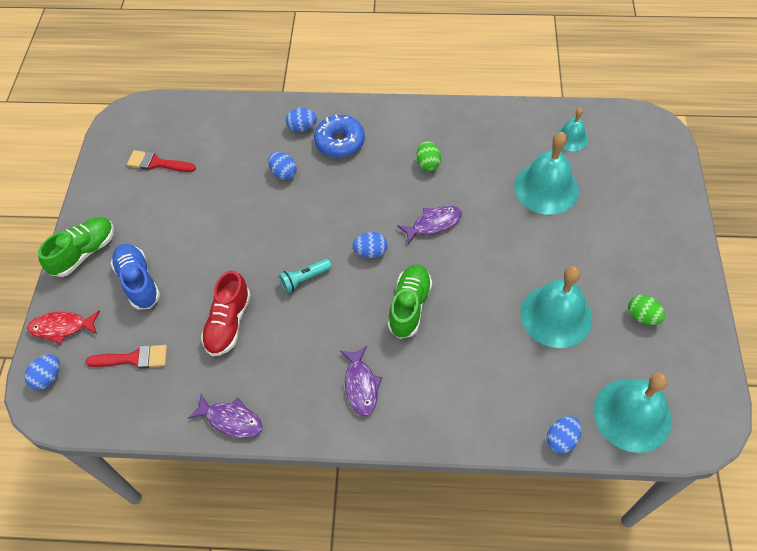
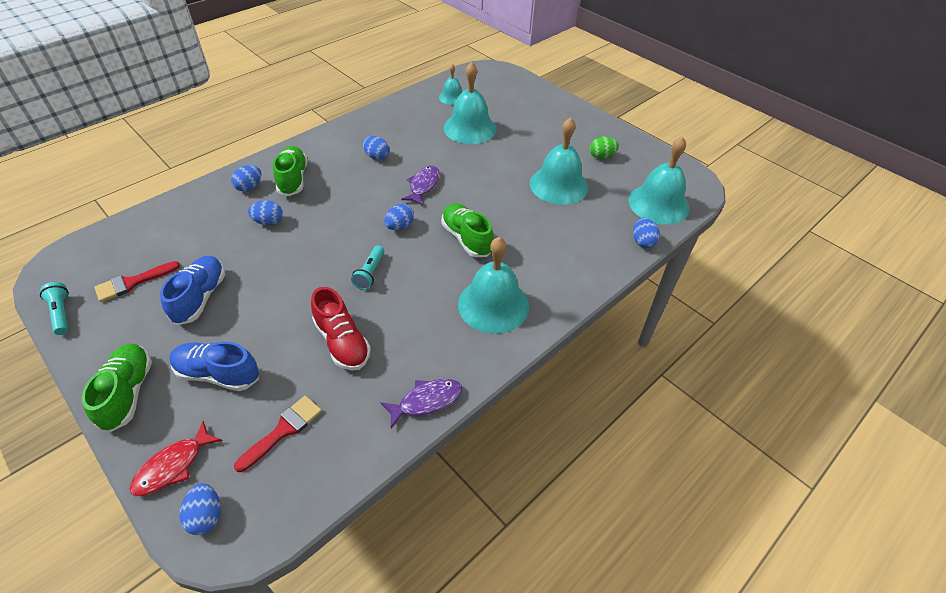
camera: 50 degrees left, 10 degrees down
blue donut [314,115,365,158] -> green shoe [273,146,308,196]
purple fish [340,346,382,416] -> turquoise bell [458,237,529,334]
green egg [416,141,441,171] -> blue egg [363,136,389,160]
none -> turquoise flashlight [40,282,69,335]
none -> blue shoe [160,256,225,325]

